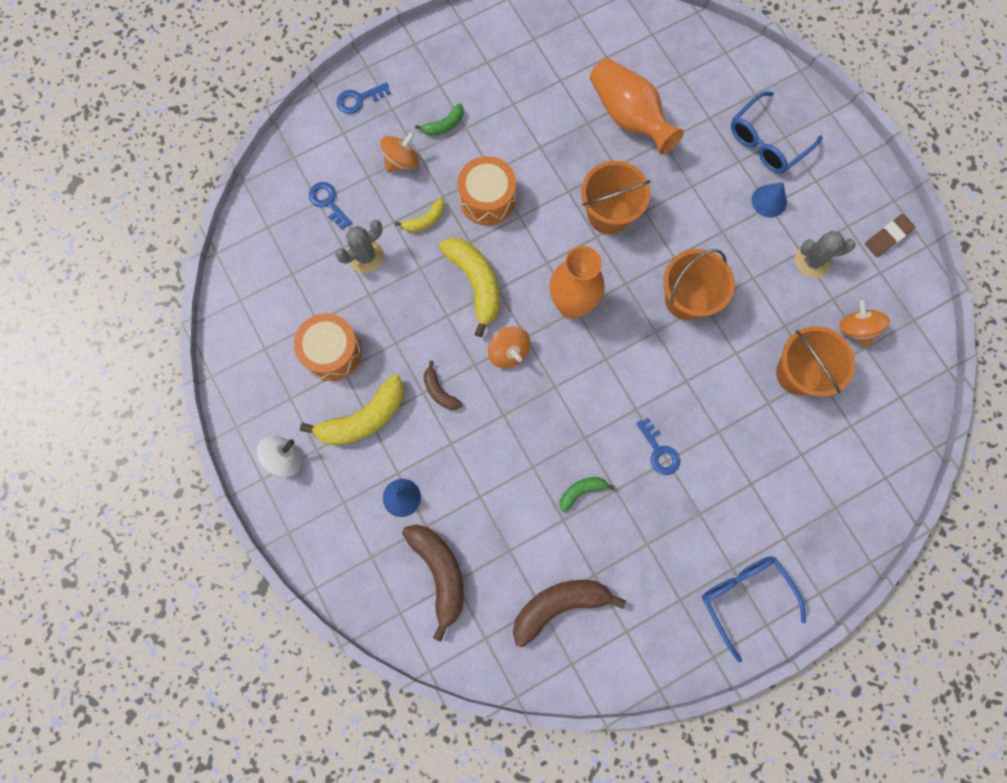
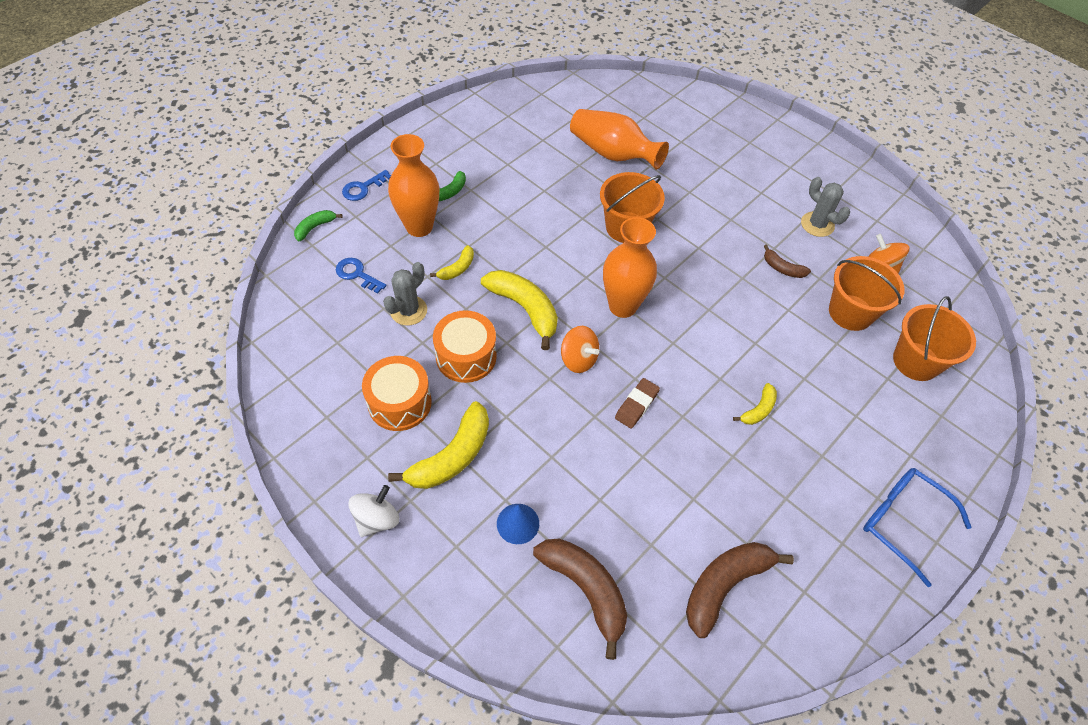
camera: 20 degrees left, 20 degrees down
orange spinning top [380,132,419,172] -> orange vase [388,134,439,237]
brown banana [423,360,462,410] -> brown banana moved to [764,244,811,278]
orange drum [458,156,516,225] -> orange drum moved to [433,310,497,383]
green banana [559,477,615,512] -> green banana moved to [294,210,343,241]
blue key [636,418,680,475] -> yellow banana [733,383,777,425]
orange bucket [663,249,735,321] -> orange bucket moved to [893,296,976,381]
blue glasses [731,91,823,173] -> none
blue cone [752,182,787,217] -> none
grey cactus [795,231,856,278] -> grey cactus turned 75 degrees clockwise [801,177,850,237]
brown eraser [865,214,915,257] -> brown eraser moved to [615,378,660,429]

